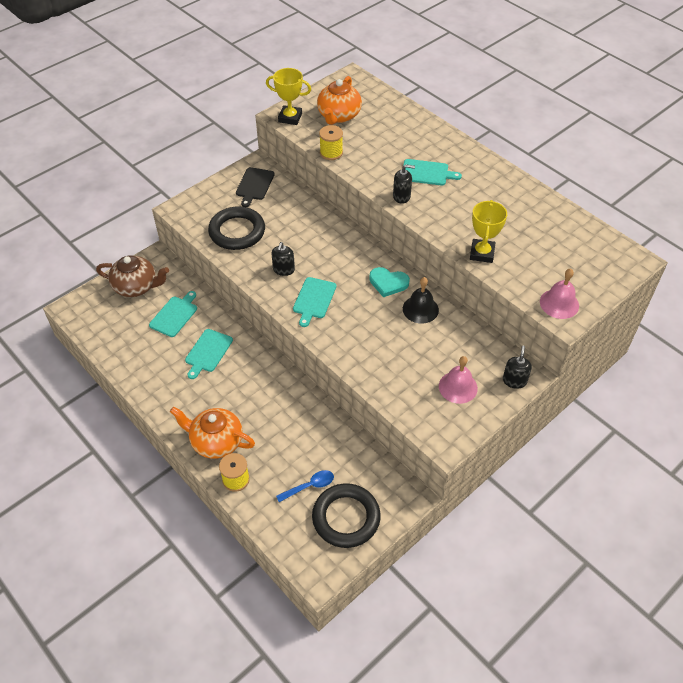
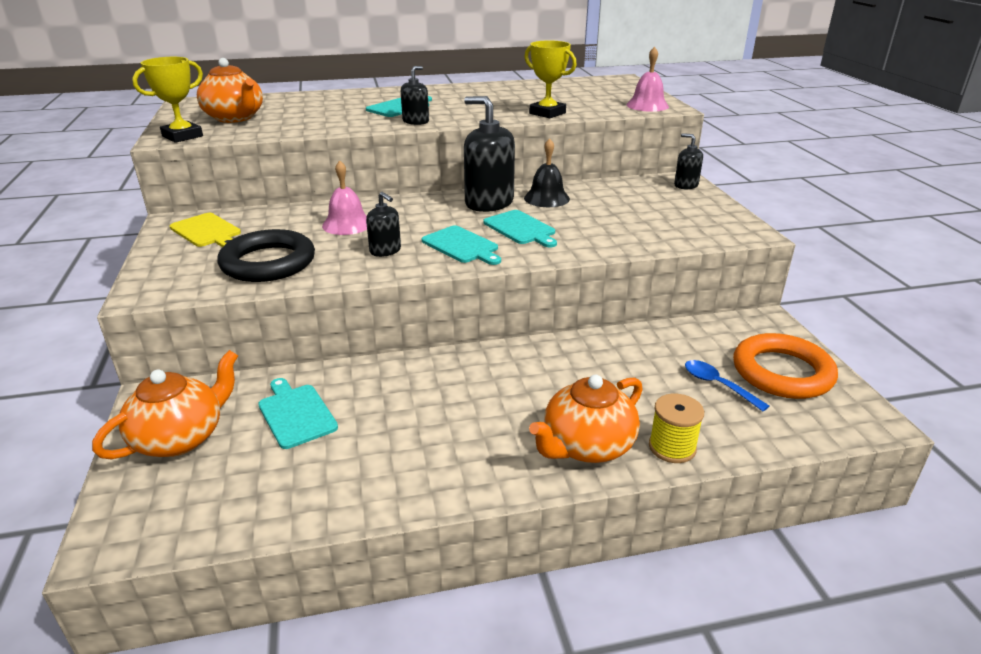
camera: 60 degrees left, 20 degrees down
brown teapot [96,256,169,297] -> orange teapot [92,350,238,459]
turquoise cutting board [185,329,233,379] -> turquoise cutting board moved to [483,210,557,248]
black cutting board [236,167,274,207] -> yellow cutting board [170,213,241,247]
blue spoon [276,470,334,502] -> blue spoon turned 45 degrees counterclockwise [685,360,769,411]
black ring [312,483,381,548] -> orange ring [733,333,838,399]
yellow spool [319,125,343,160] -> none
turquoise heart [369,267,410,297] -> black soap dispenser [464,96,515,212]
pink bell [439,356,478,404] -> pink bell moved to [322,160,367,235]

